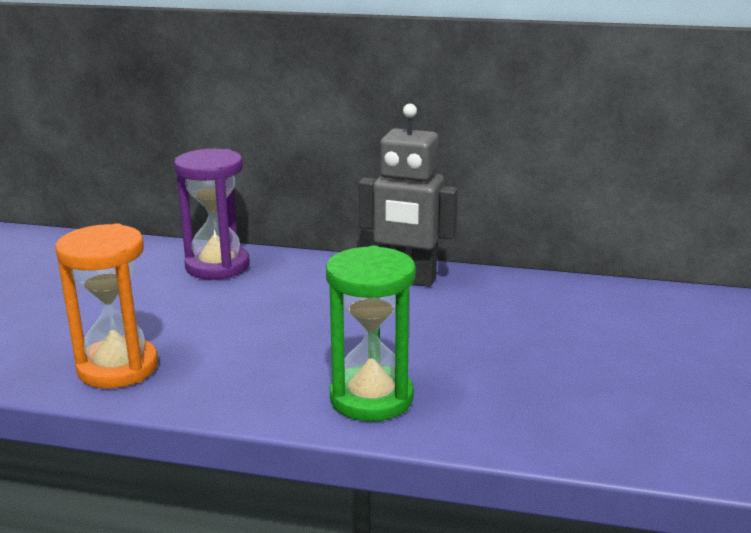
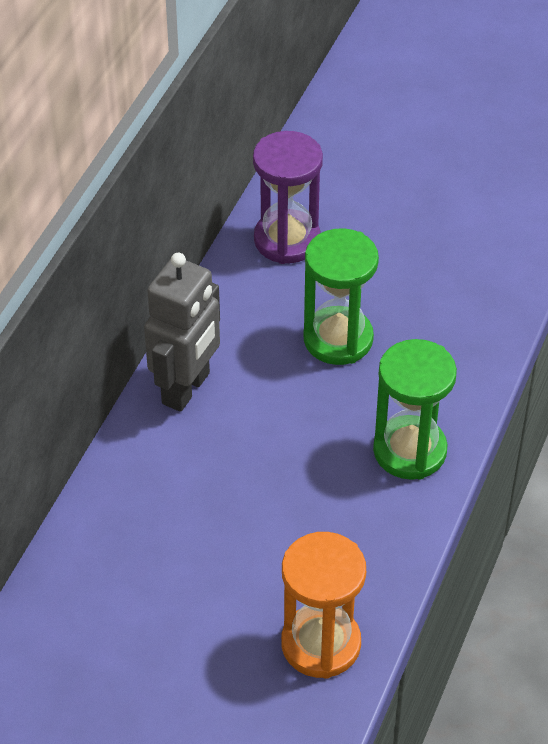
camera: 80 degrees left, 25 degrees up
purple hourglass [174,149,250,280] -> purple hourglass moved to [253,131,323,264]
none -> green hourglass [303,228,379,365]

